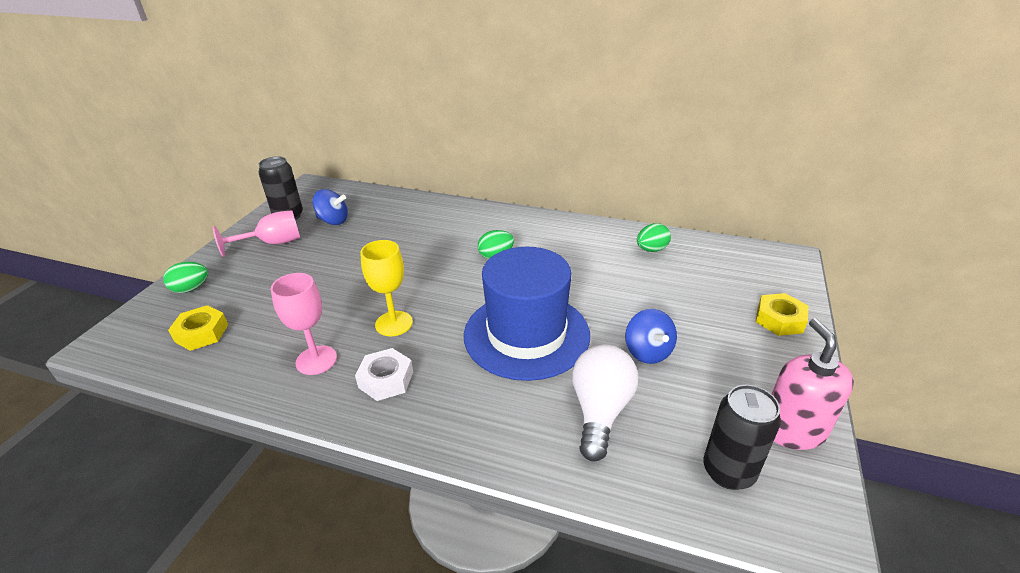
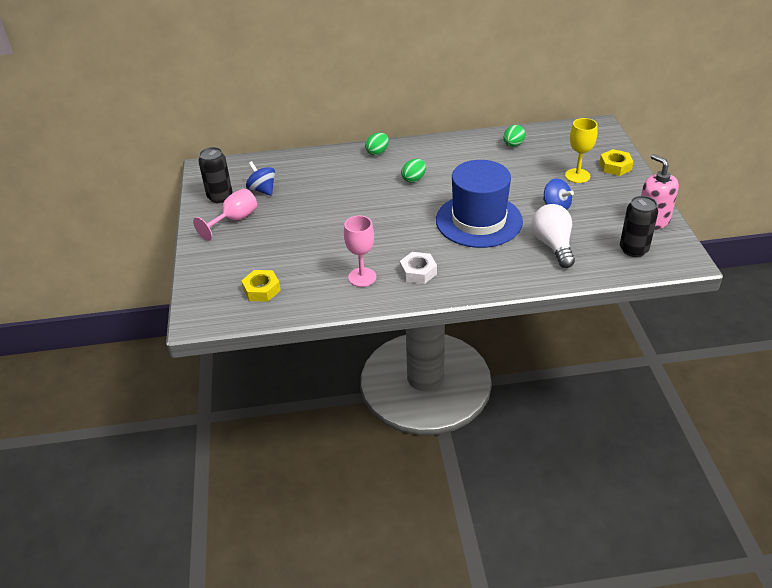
camera: 25 degrees left, 5 degrees up
green egg [163,262,208,293] -> green egg moved to [365,133,389,155]
blue spinning top [312,189,348,225] -> blue spinning top turned 120 degrees counterclockwise [246,161,275,196]
yellow goblet [360,240,413,336] -> yellow goblet moved to [565,118,598,183]

